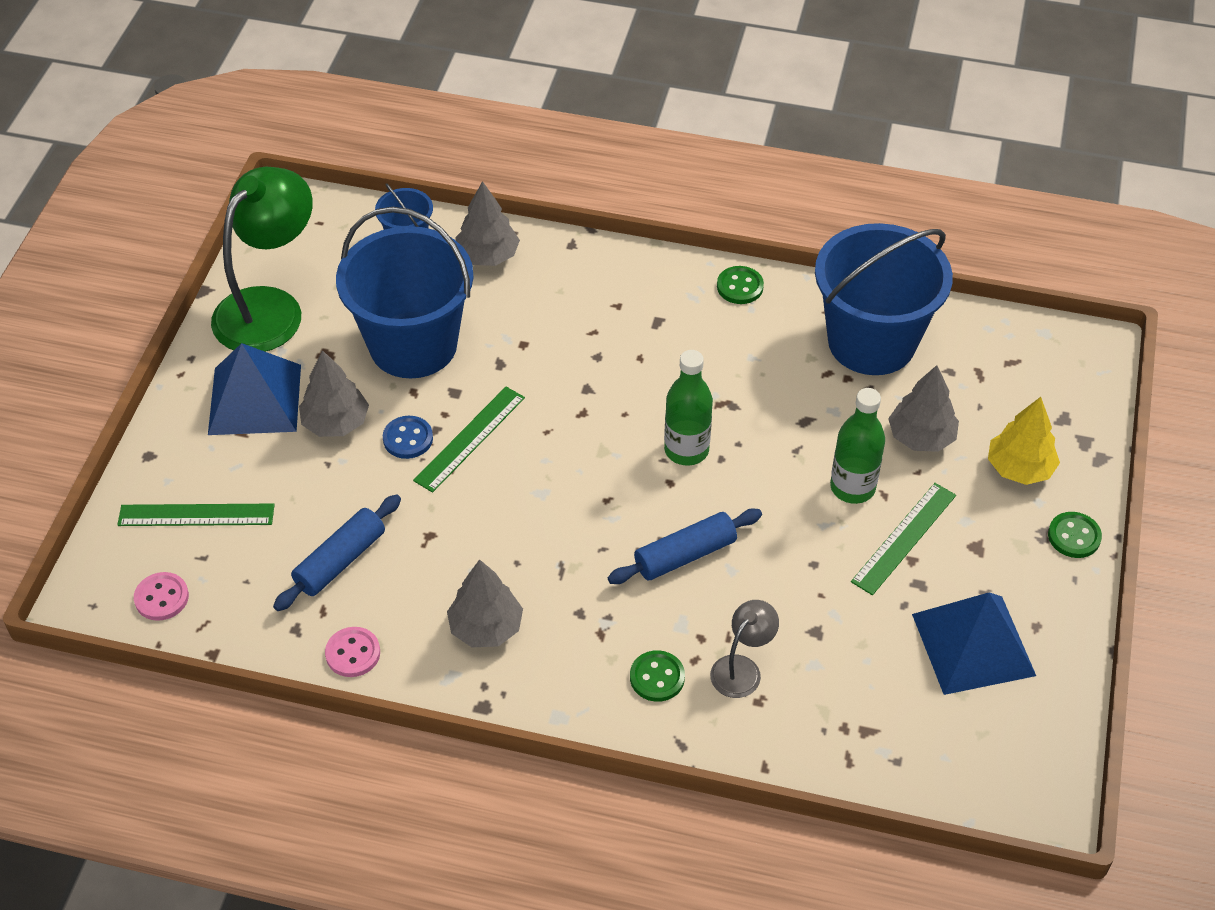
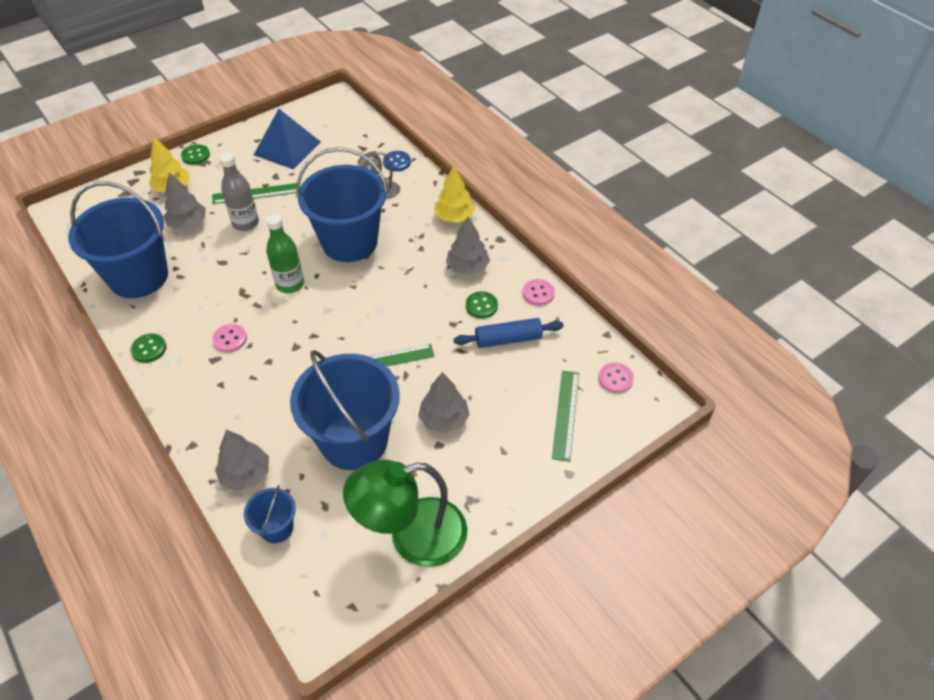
camera: 140 degrees left, 0 degrees up
green ruler [117,504,275,526] -> green ruler turned 60 degrees clockwise [552,370,579,462]
blue pyramid [208,343,301,435] -> none
blue button [383,416,433,459] -> blue button moved to [383,151,411,171]
blue rolling pin [608,508,762,584] -> blue bucket [296,147,388,262]
green button [630,650,685,702] -> green button moved to [466,291,498,318]
green bottle [830,388,885,504] -> grey bottle [219,153,259,231]
none -> pink button [212,324,247,353]
none -> yellow tree [434,166,475,223]

